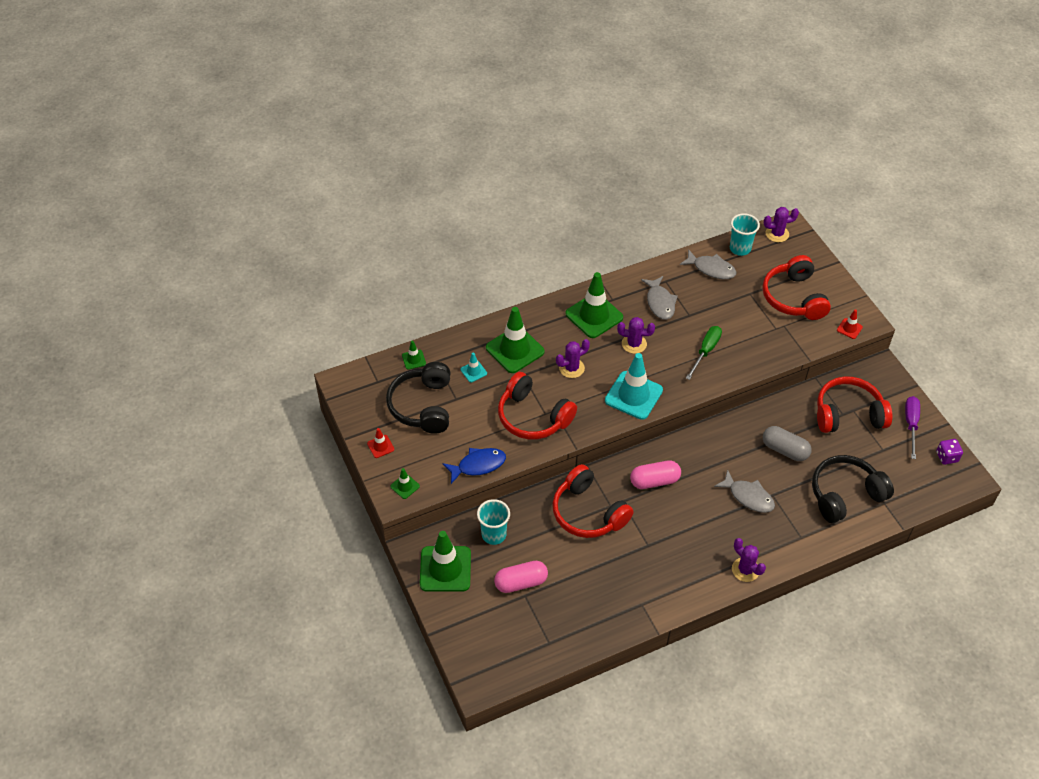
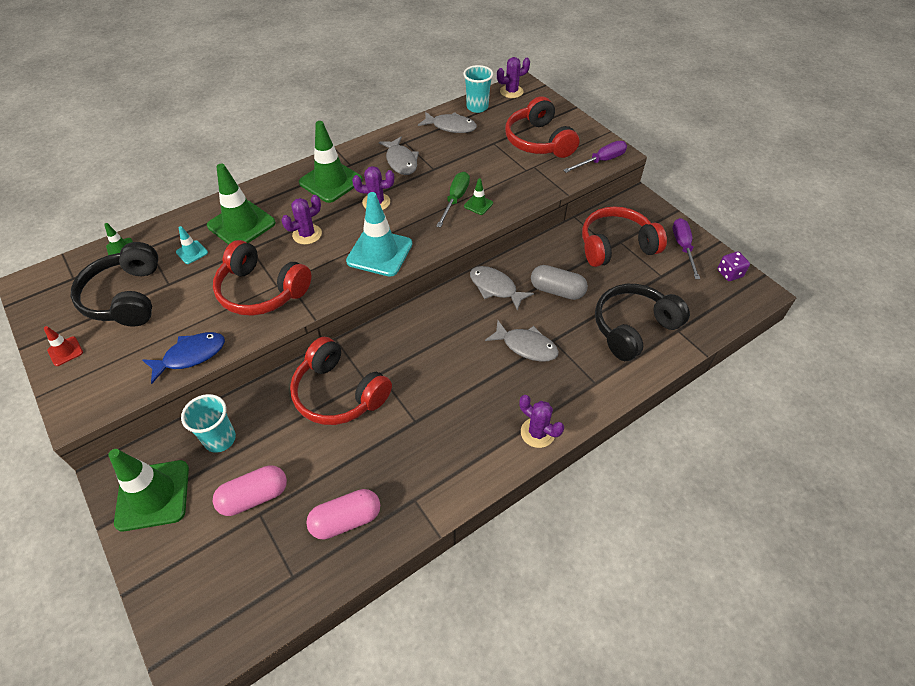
camera: 10 degrees left, 0 degrees up
green traffic cone [390,468,420,499] -> green traffic cone moved to [464,178,493,215]
pink capsule [630,460,681,489] -> pink capsule moved to [306,489,380,540]
red traffic cone [837,309,863,339] -> purple screwdriver [563,141,627,173]
none -> grey fish [470,266,534,311]

